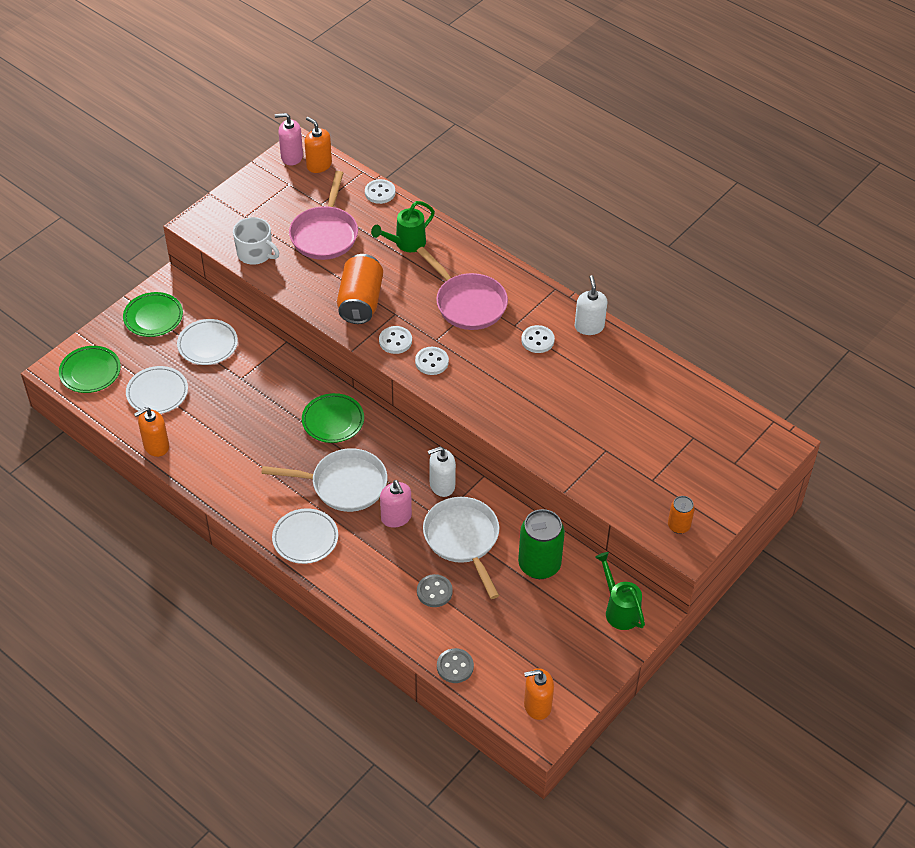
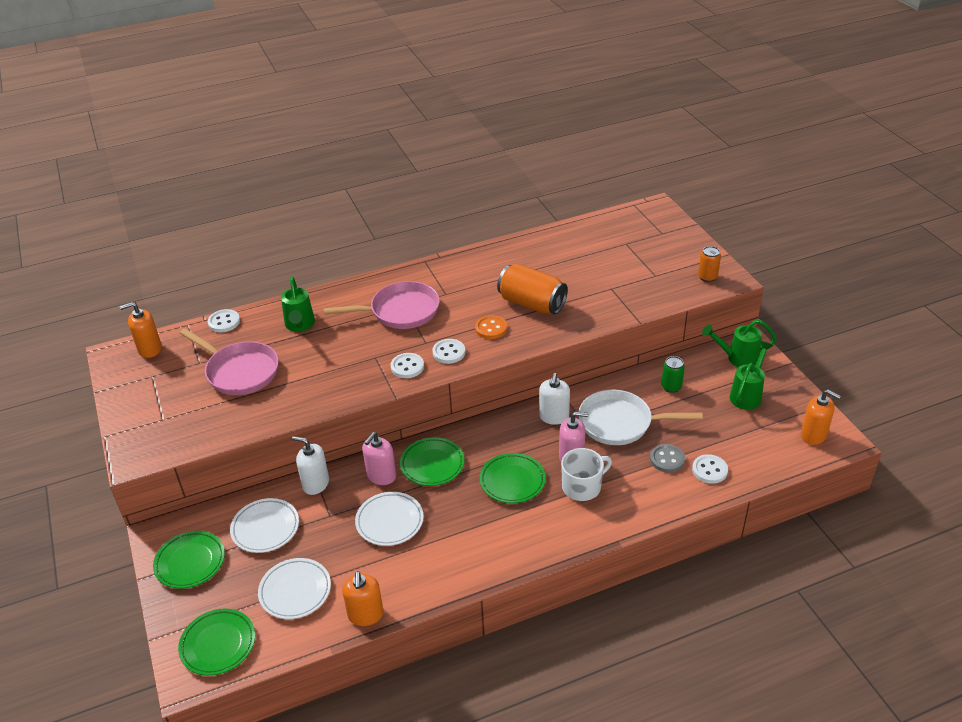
camera: 60 degrees left, 10 degrees down
white mug [233,217,279,265] -> white mug moved to [561,448,612,501]
white pan [261,448,387,512] -> green plate [480,453,546,503]
white plate [272,508,338,564] -> white plate moved to [355,492,424,546]
pink soap dispenser [275,113,303,165] -> pink soap dispenser moved to [362,432,396,485]
orange can [337,254,383,324] -> orange can moved to [497,263,568,314]
grey button [437,648,474,683] -> none
green can [518,509,565,579] -> green can [661,356,685,393], size x0.53
white button [521,325,555,353] -> white button moved to [692,454,728,484]
orange soap dispenser [524,668,554,720] -> orange soap dispenser turned 75 degrees counterclockwise [801,390,841,445]
white soap dispenser [575,275,607,335] -> white soap dispenser moved to [292,436,329,495]
none -> orange button [475,315,507,339]
none -> green watering can [730,341,773,410]

